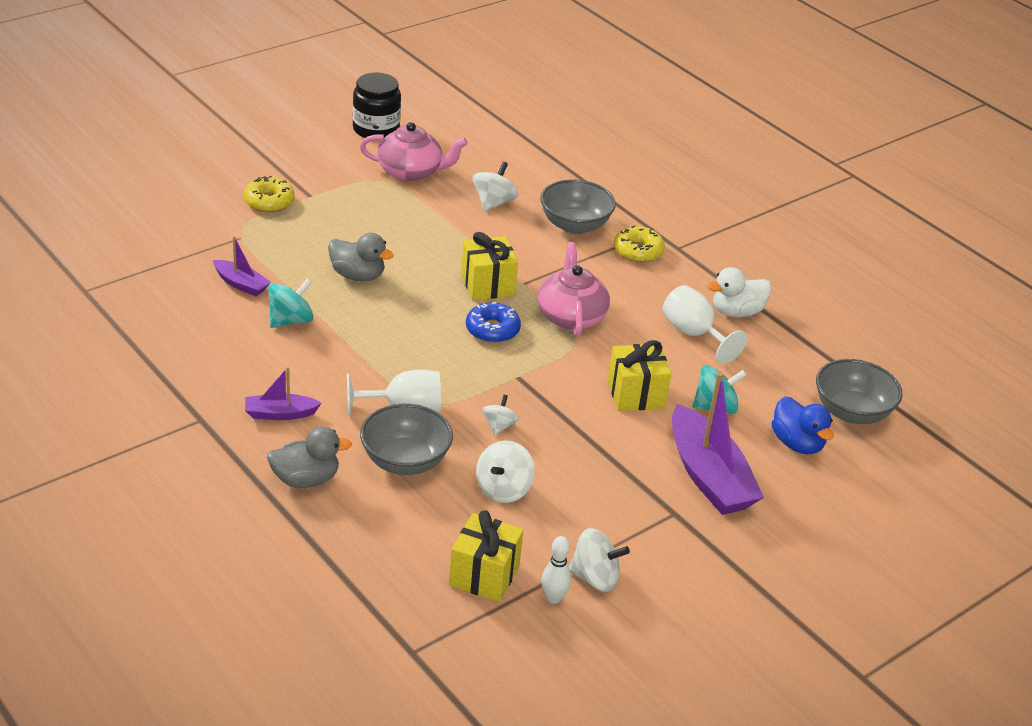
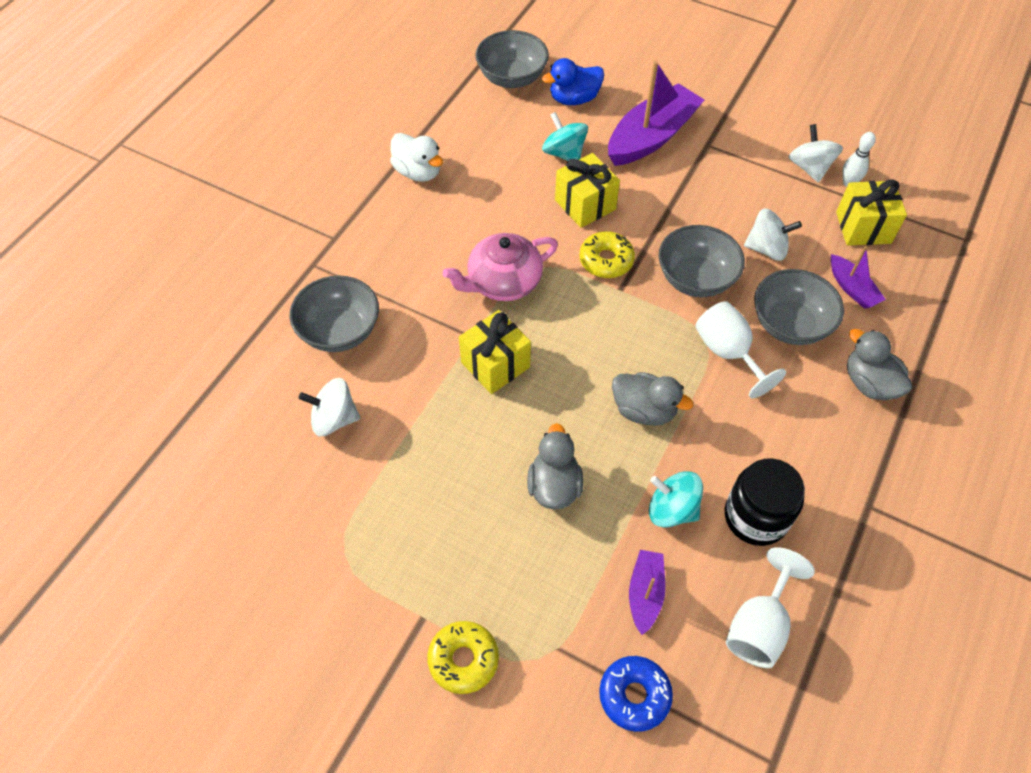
camera: 110 degrees left, 20 degrees up
purple boat [245,367,321,420] -> purple boat moved to [831,246,886,309]
black jar [353,73,401,138] -> black jar moved to [725,458,805,546]
pink teapot [360,122,468,182] -> none
blue donut [466,302,521,343] -> blue donut moved to [599,656,673,732]
white spinning top [482,395,519,435] -> grey bowl [658,225,745,297]
yellow donut [614,226,665,263] -> yellow donut moved to [579,231,635,278]
white goblet [662,285,747,364] -> white goblet moved to [726,547,815,668]
blue duck [772,396,834,454] -> blue duck turned 150 degrees counterclockwise [542,58,604,105]
none -> grey duck [612,372,693,426]

